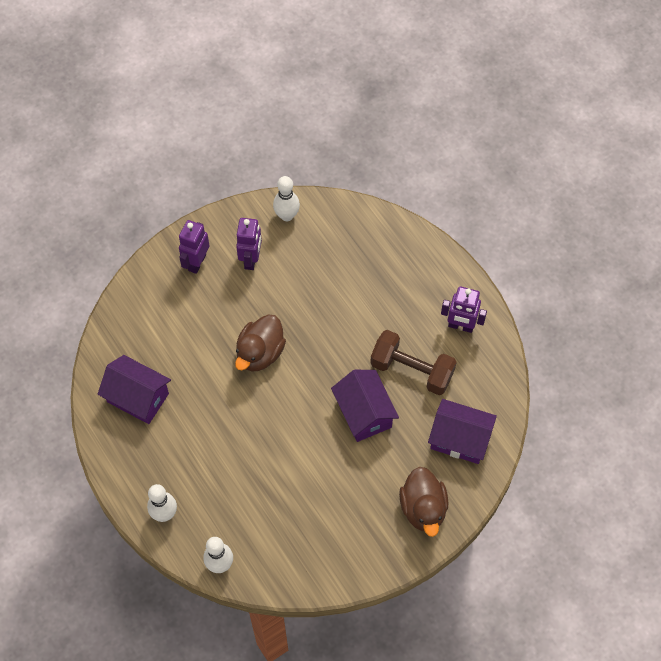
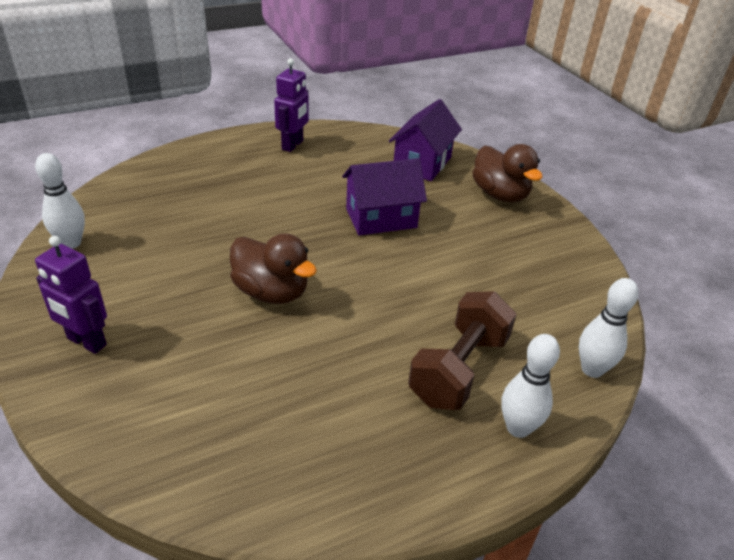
camera: 85 degrees left, 25 degrees down
purple house [98,355,171,424] -> none
purple robot [236,218,262,270] -> none
brown dumbbell [370,330,457,395] -> brown dumbbell moved to [408,291,516,410]
brown duck [399,467,448,537] -> brown duck turned 60 degrees clockwise [472,144,543,202]

